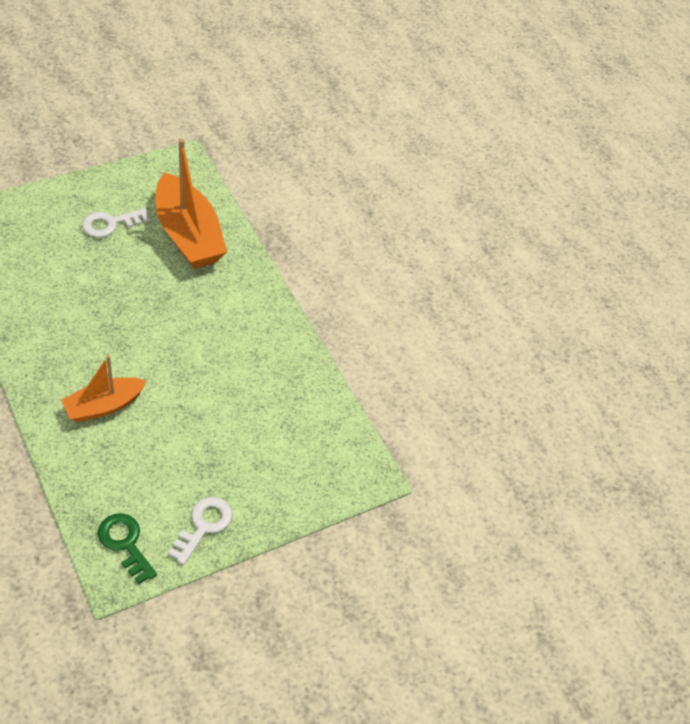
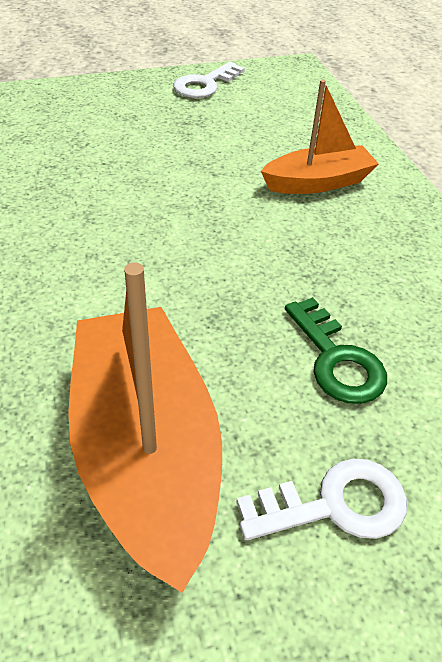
camera: 165 degrees left, 5 degrees down
green key [98,513,157,584] -> green key moved to [285,297,387,404]

